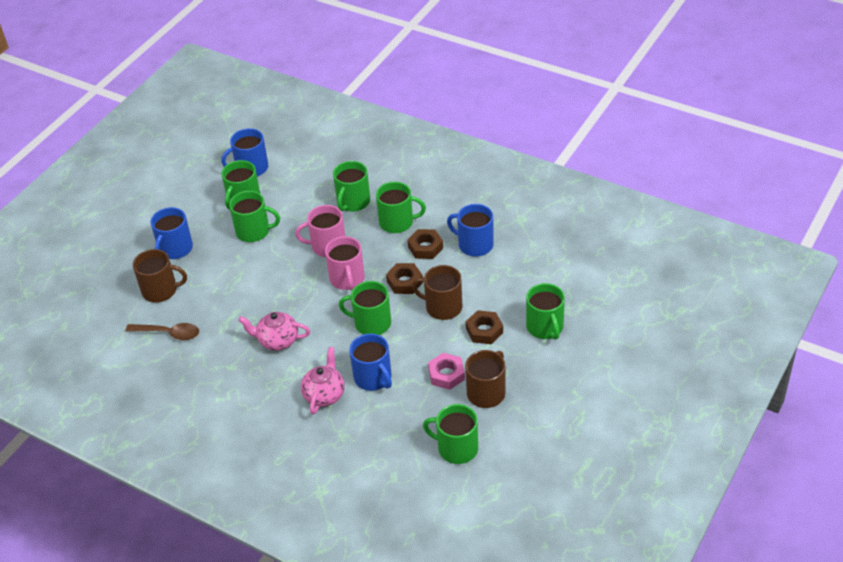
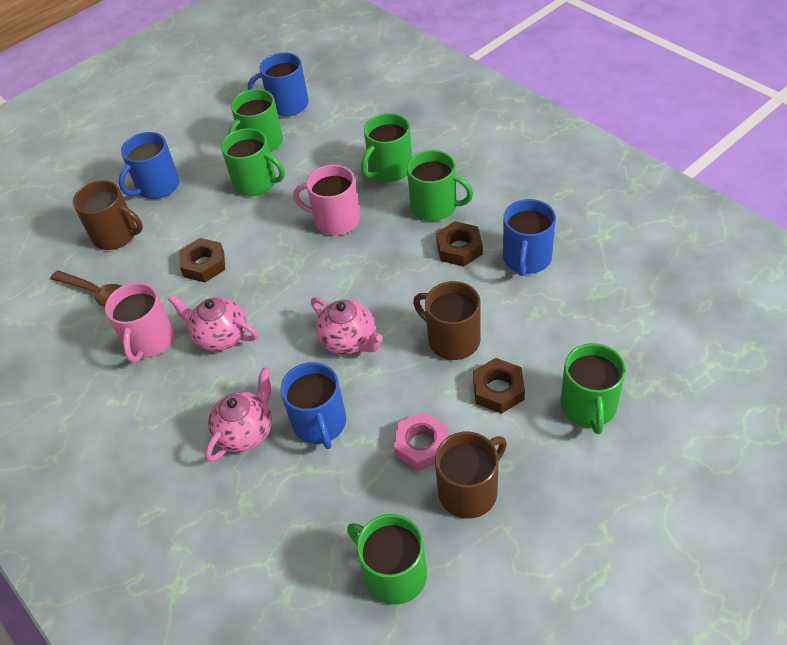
camera: 20 degrees right, 5 degrees up
pink mug [325,236,365,290] -> pink mug moved to [105,282,174,363]
green mug [339,281,391,335] -> pink teapot [311,297,383,355]
brown nut [386,263,423,294] -> brown nut moved to [180,238,225,282]
blue mug [447,204,494,257] -> blue mug turned 120 degrees counterclockwise [503,199,556,276]

